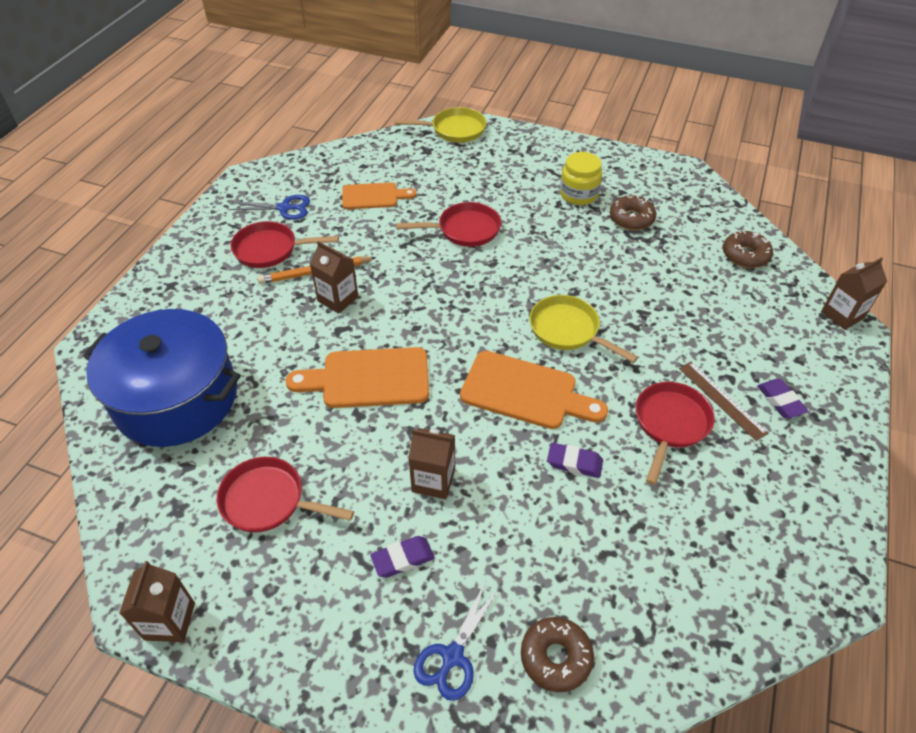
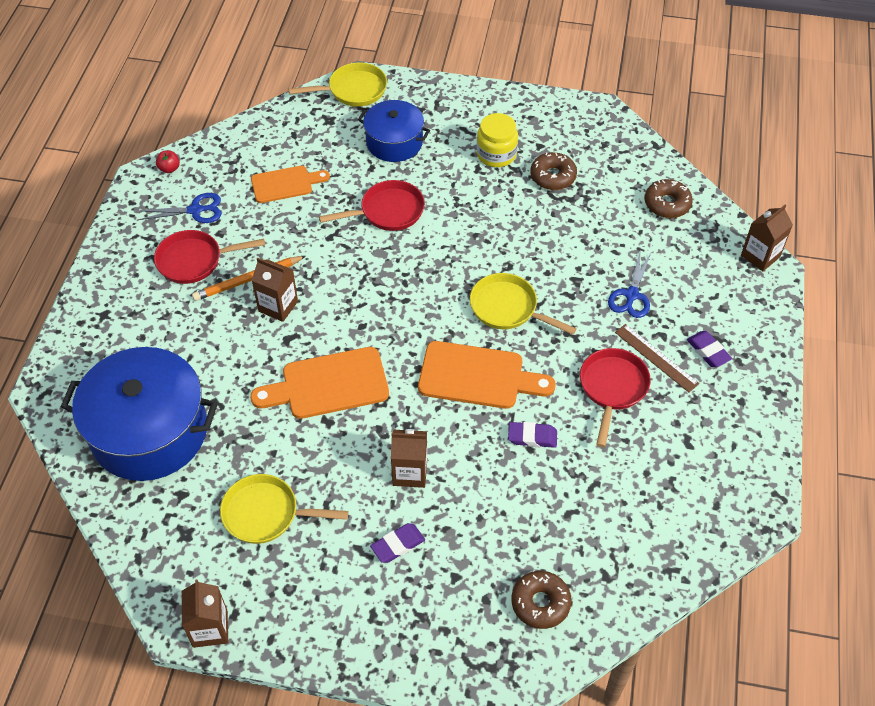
camera: 10 degrees left, 5 degrees up
red pan [216,457,354,532] -> yellow pan [220,474,348,544]
blue scissors [413,581,500,701] -> blue scissors moved to [608,249,652,318]
none -> red apple [156,150,180,173]
none -> blue pot [358,100,430,162]

